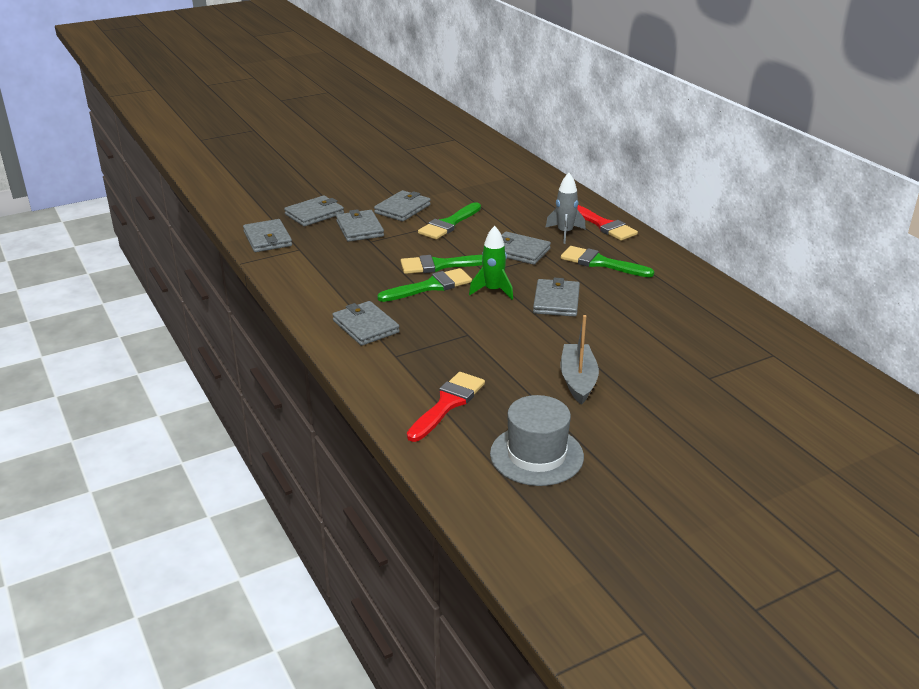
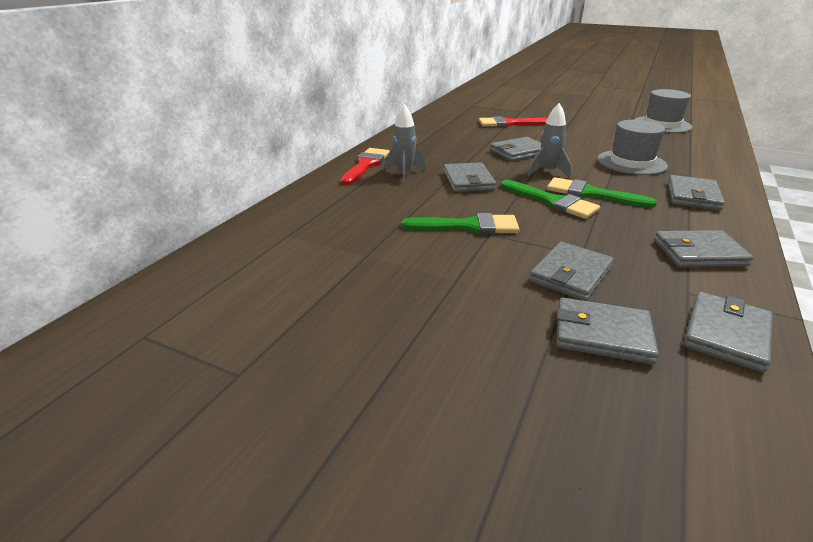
camera: 125 degrees left, 0 degrees up
grey wallet [374,190,431,221] -> grey wallet moved to [654,230,753,267]
red brush [407,372,485,442] -> red brush moved to [479,116,548,127]
green rocket [469,226,513,300] -> grey rocket [527,103,572,178]
green brush [561,246,655,277] -> none
grey boat [561,315,599,405] -> none
none -> grey hat [597,120,668,175]

